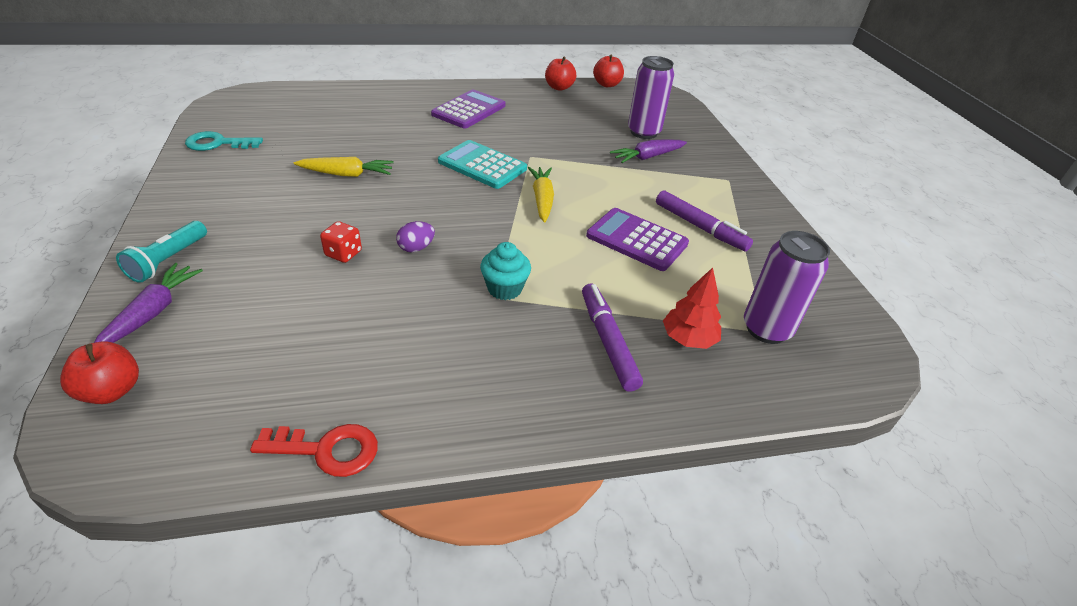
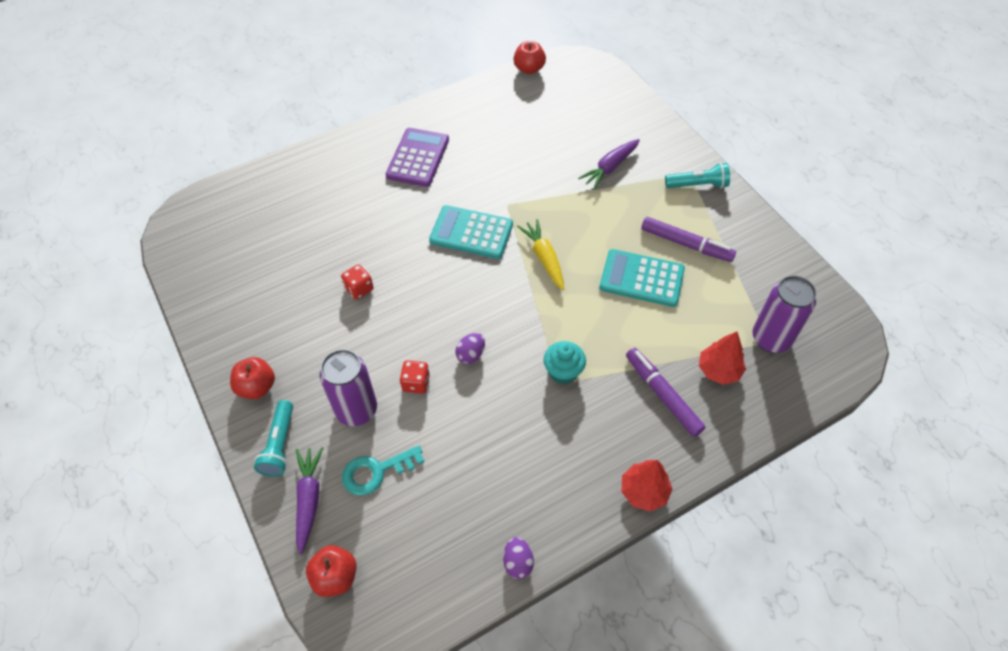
camera: 15 degrees left, 15 degrees up
turquoise key [185,131,263,151] -> turquoise key moved to [342,445,424,496]
red key [250,424,378,477] -> purple egg [503,537,534,579]
yellow carrot [294,157,394,177] -> red dice [341,264,374,300]
red apple [545,57,576,91] -> red apple moved to [230,357,275,399]
purple calculator [586,208,689,271] -> turquoise calculator [599,249,685,307]
purple can [628,56,674,139] -> purple can moved to [320,349,377,426]
none -> red tree [622,460,672,512]
none -> turquoise flashlight [665,163,730,189]

